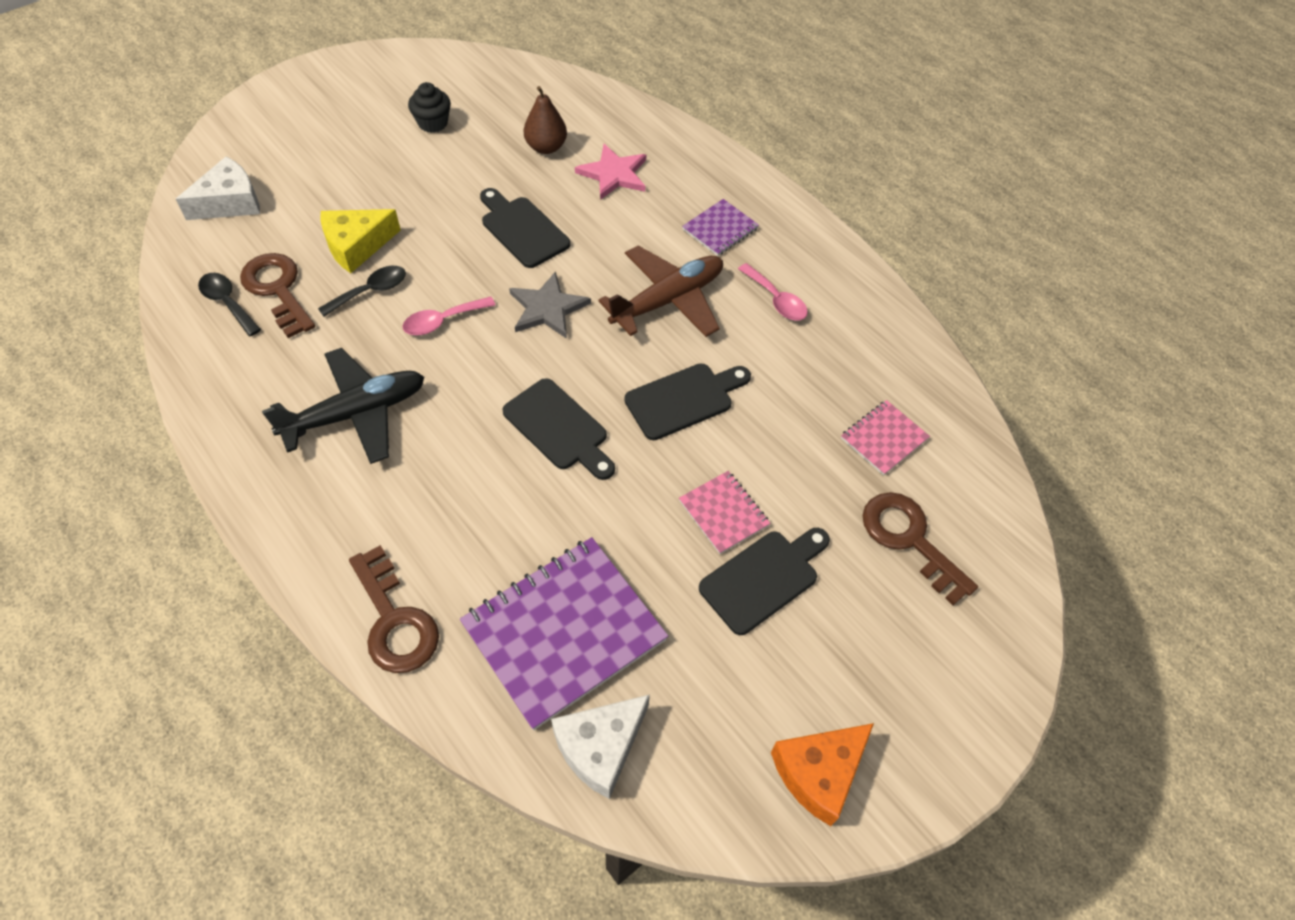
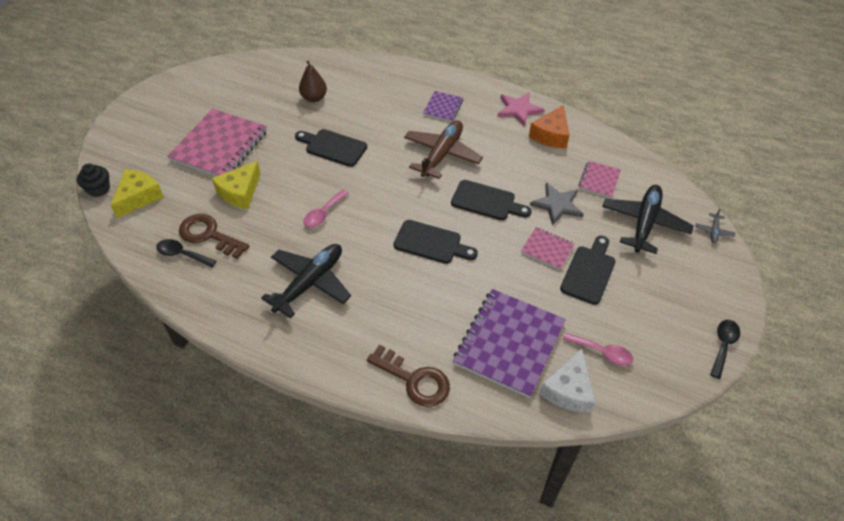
camera: 25 degrees left, 5 degrees down
white cheese [176,156,260,220] -> yellow cheese [110,169,164,218]
black spoon [318,266,406,317] -> black spoon moved to [710,320,740,379]
black cupcake [408,82,451,133] -> black cupcake moved to [77,164,110,197]
grey star [509,271,591,339] -> grey star moved to [530,183,584,226]
pink star [575,144,646,200] -> pink star moved to [497,92,545,127]
black cutting board [624,363,751,440] -> black cutting board turned 75 degrees clockwise [451,180,532,220]
pink spoon [738,263,808,320] -> pink spoon moved to [563,332,633,366]
orange cheese [771,723,874,826] -> orange cheese moved to [529,105,570,148]
brown key [862,492,978,606] -> black plane [602,185,694,254]
none -> pink notebook [167,109,267,177]
none -> grey plane [696,208,735,243]

